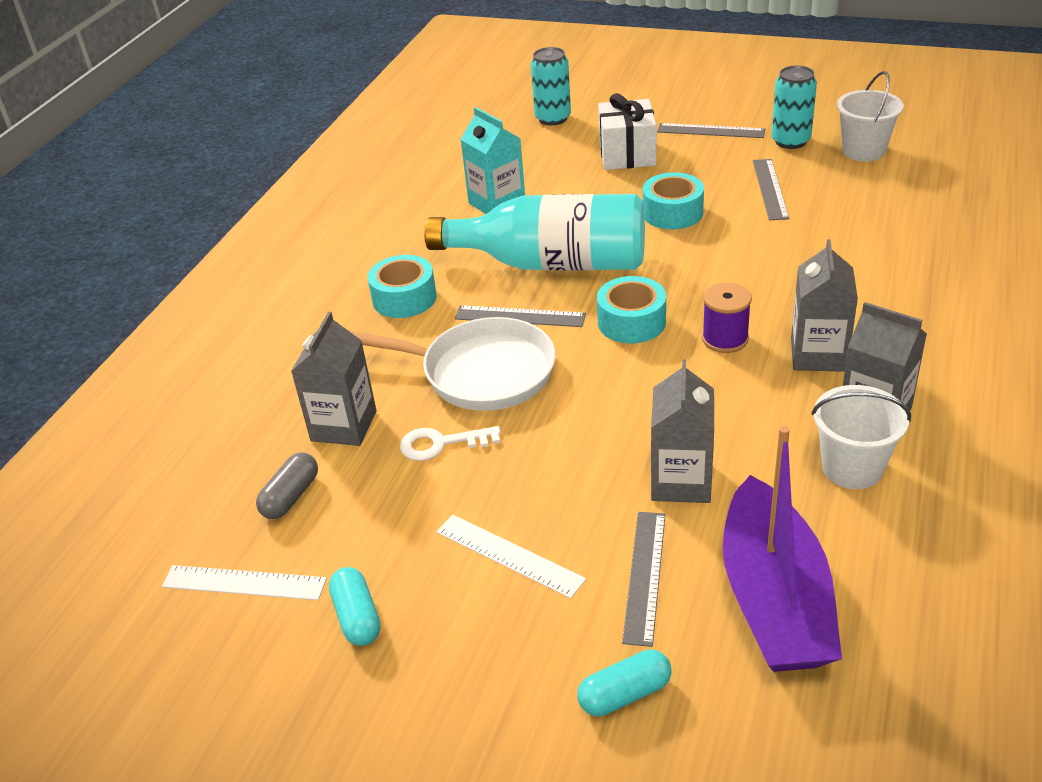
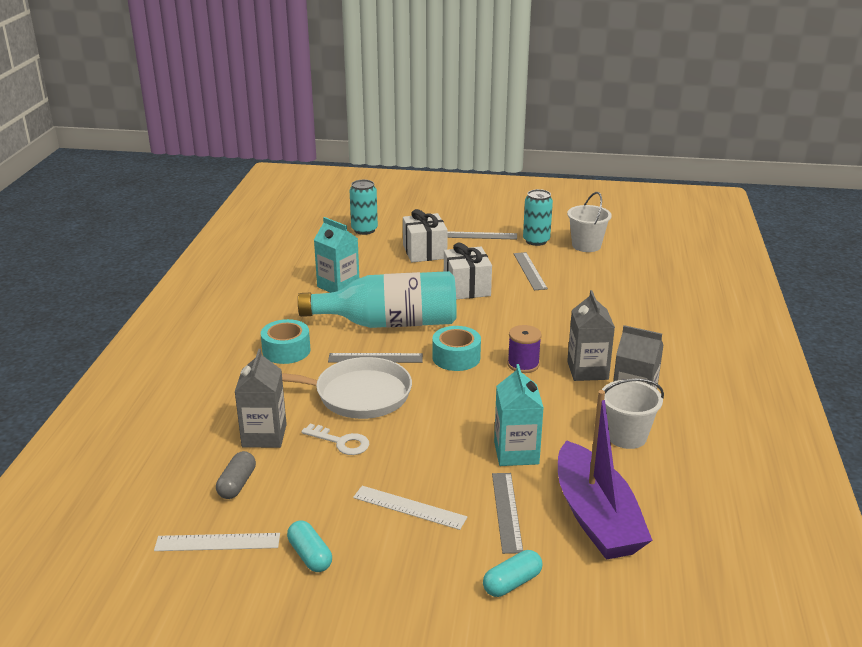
camera: 15 degrees left, 10 degrees down
white key [400,426,501,461] -> white key turned 135 degrees counterclockwise [301,424,369,455]
turquoise tape [643,172,704,229] -> white gift [444,242,492,299]
grey carton [651,359,714,503] -> turquoise carton [494,364,544,466]

